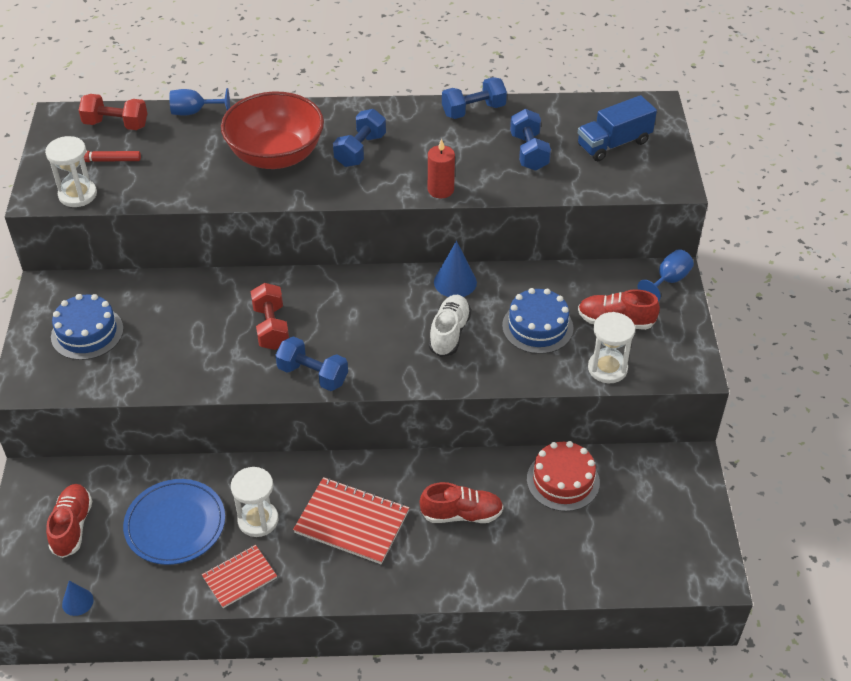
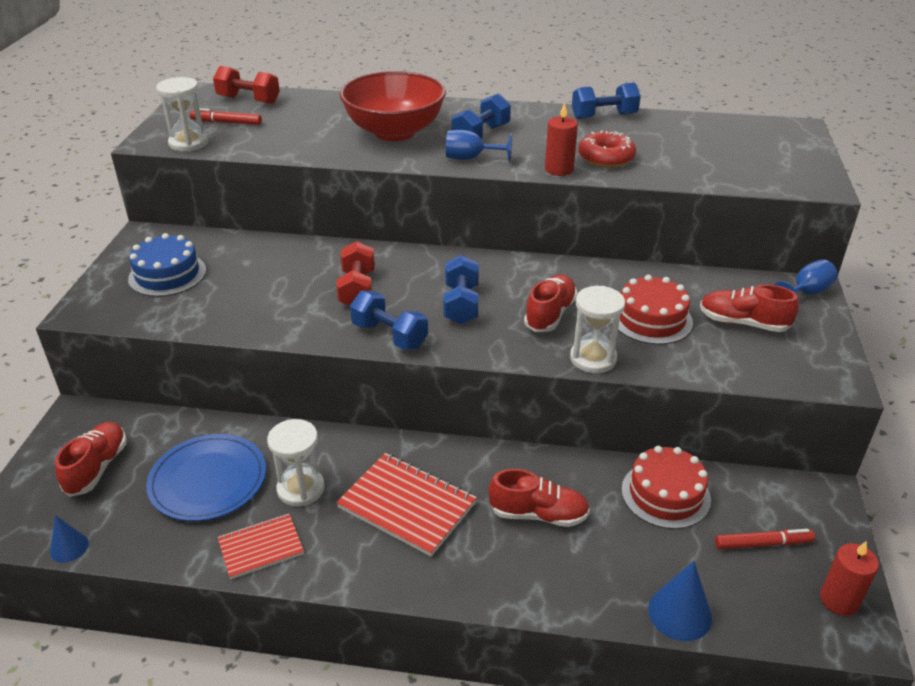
camera: 10 degrees right, 10 degrees down
blue goblet [169,88,230,116] -> blue goblet moved to [446,130,512,162]
white shoe [429,295,471,357] -> red shoe [524,274,578,332]
blue cone [434,241,477,297] -> blue cone moved to [648,561,712,641]
blue cake [502,288,574,354] -> red cake [618,275,693,345]
blue dumbbell [510,109,551,171] -> blue dumbbell moved to [443,255,479,324]
blue truck [578,95,657,161] -> none
white hourglass [588,312,635,383] -> white hourglass moved to [570,286,625,373]
none -> red donut [578,130,636,168]
none -> red marker [715,529,815,549]
none -> red candle [820,541,879,616]

